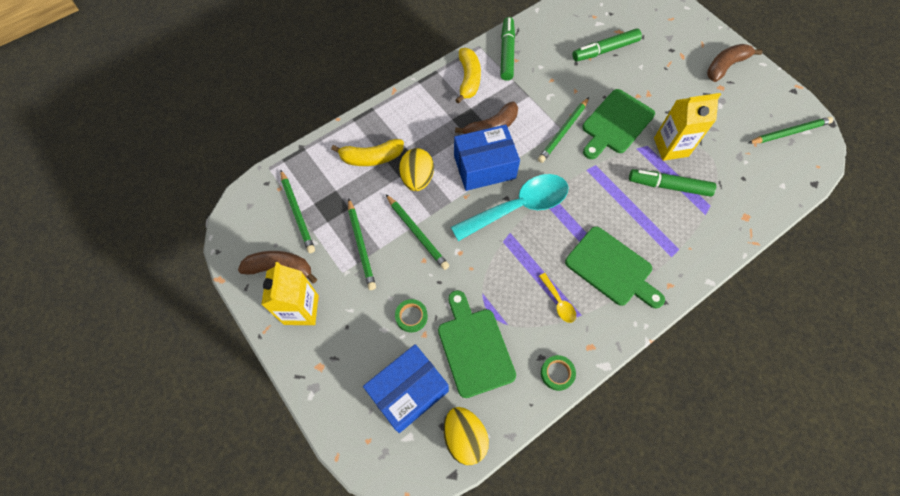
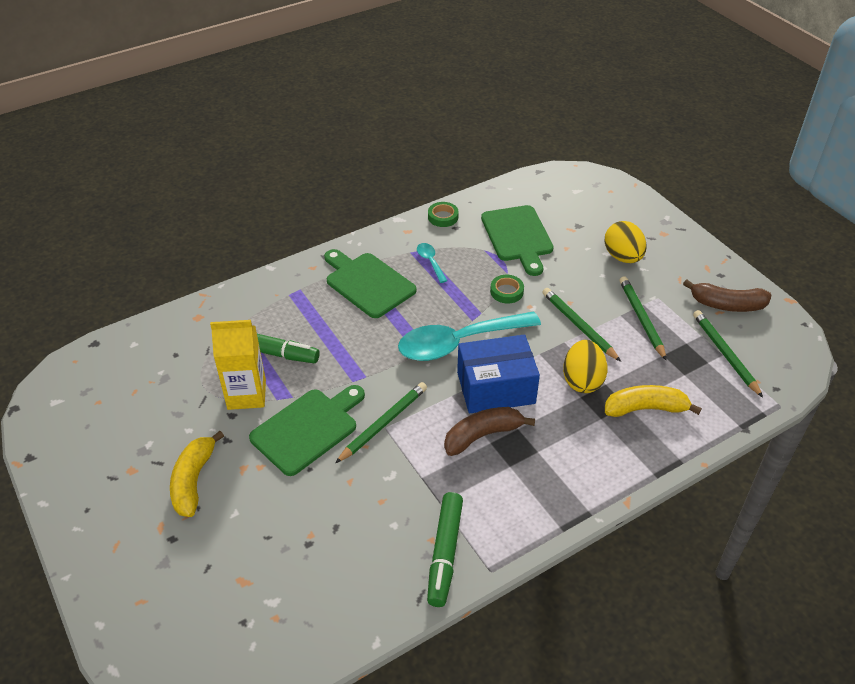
camera: 175 degrees left, 20 degrees down
yellow carton [261,262,319,325] -> none
blue box [363,344,449,433] -> none
green tape [395,299,428,333] -> green tape moved to [490,275,524,304]
yellow egg [444,407,489,465] -> yellow egg moved to [605,221,647,263]
yellow banana [455,48,481,104] -> yellow banana moved to [170,431,224,517]
yellow spoon [539,273,576,323] -> turquoise spoon [417,243,447,283]
green marker [572,28,642,61] -> none
brown banana [707,44,763,82] -> none
green pencil [748,117,833,144] -> none

